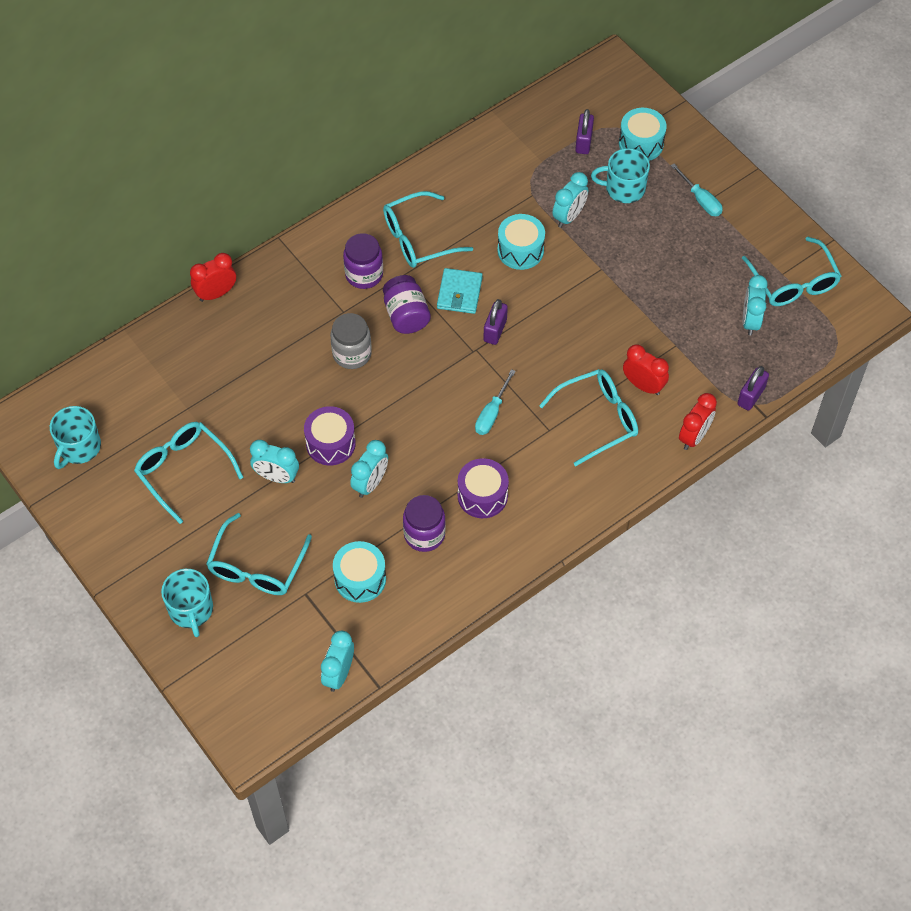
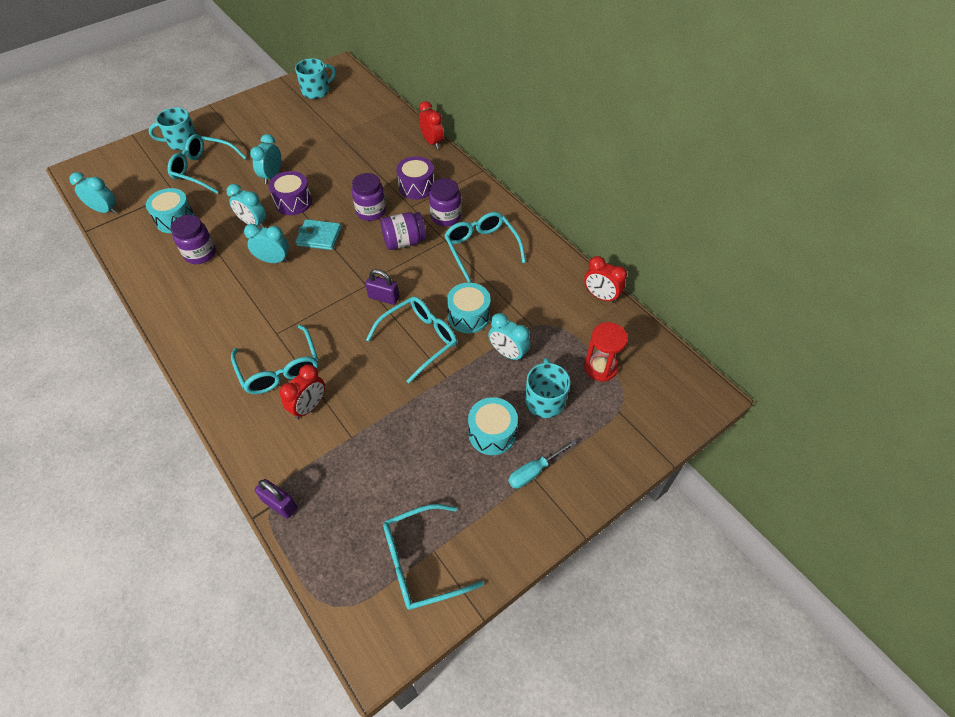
camera: 90 degrees right, 5 degrees down
turquoise mug [50,406,101,469] -> turquoise mug turned 120 degrees clockwise [295,59,336,99]
turquoise glasses [134,422,243,524] -> turquoise glasses moved to [366,296,457,383]
grey jar [330,313,372,369] -> purple jar [352,173,386,221]
turquoise wallet [437,268,482,314] -> turquoise wallet moved to [296,219,341,250]
purple drum [458,458,509,518] -> purple drum moved to [396,156,434,200]
turquoise screwdriver [475,369,516,435] -> none
purple padlock [575,109,594,154] -> red hourglass [584,322,628,382]
turquoise drum [619,108,667,161] -> turquoise drum moved to [468,397,518,455]
red clock [679,393,717,450] -> red clock moved to [584,256,627,303]
turquoise clock [743,275,768,336] -> turquoise clock moved to [244,224,289,263]

